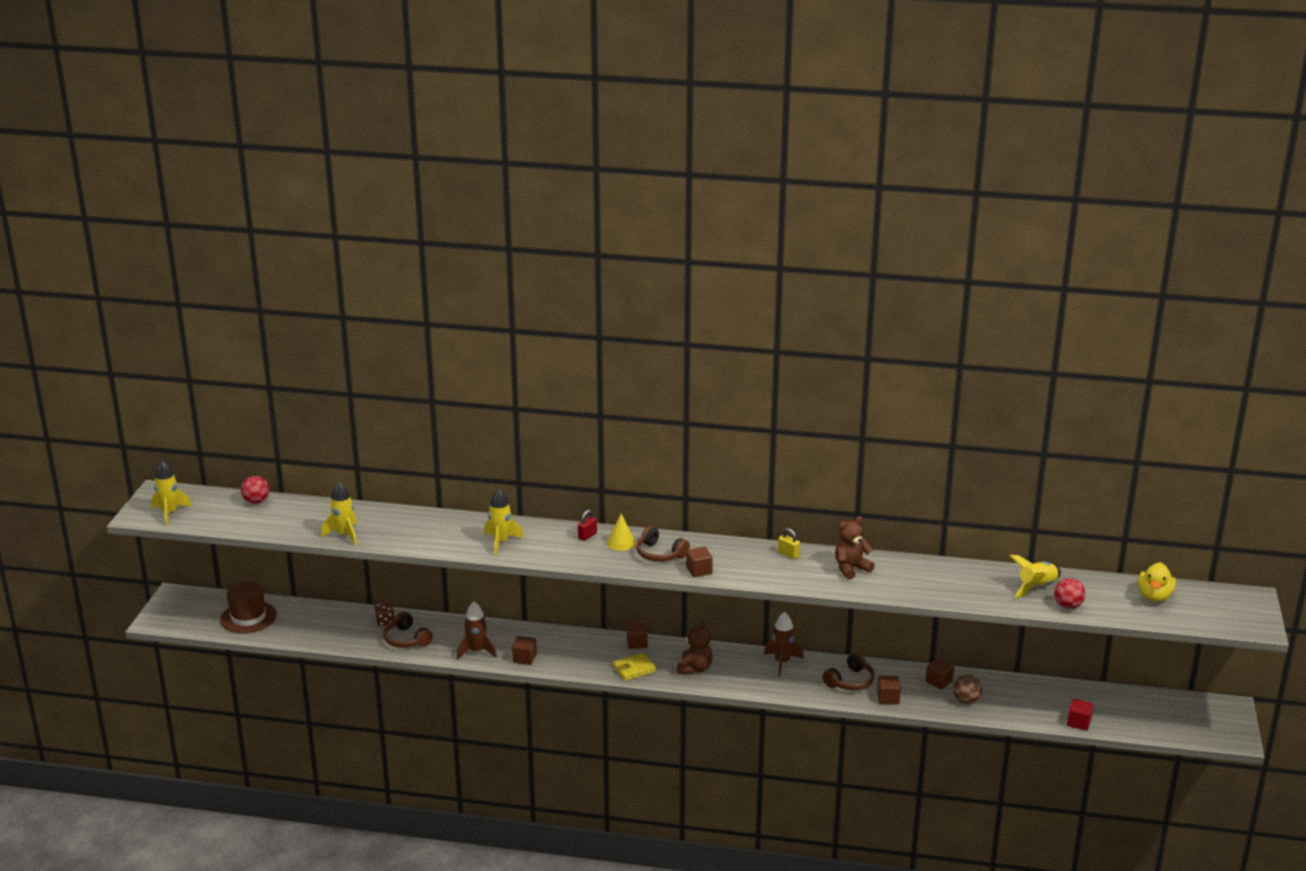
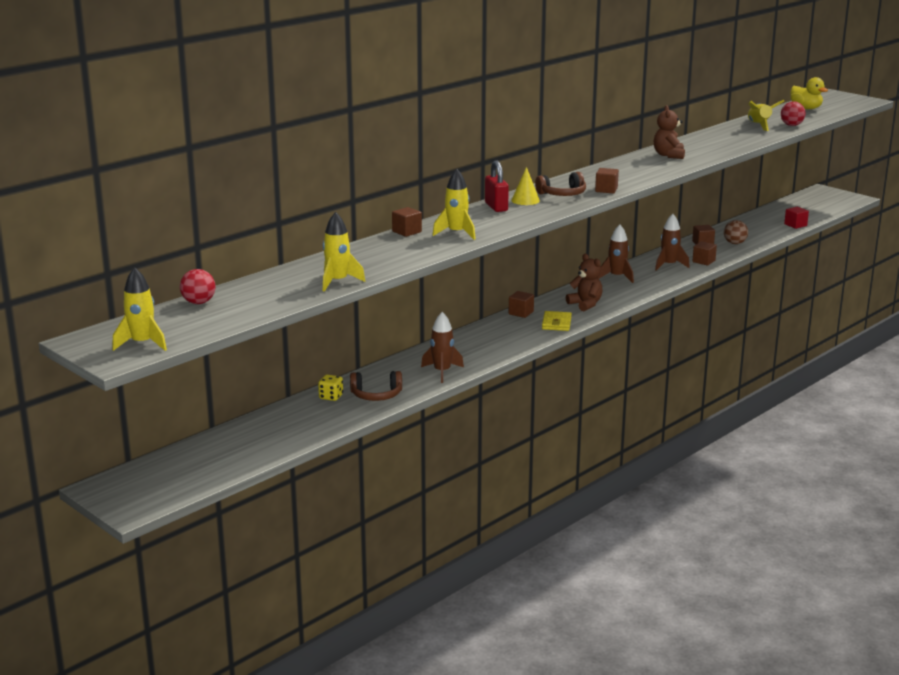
camera: 55 degrees left, 5 degrees down
brown hat [220,582,277,634] -> none
brown dice [374,602,394,626] -> yellow dice [318,374,343,401]
brown cube [512,636,537,665] -> brown cube moved to [392,207,422,237]
red padlock [578,510,597,541] -> red padlock [485,160,509,212], size x1.56
yellow padlock [778,528,800,559] -> none
brown headphones [823,652,875,691] -> brown rocket [655,214,690,271]

